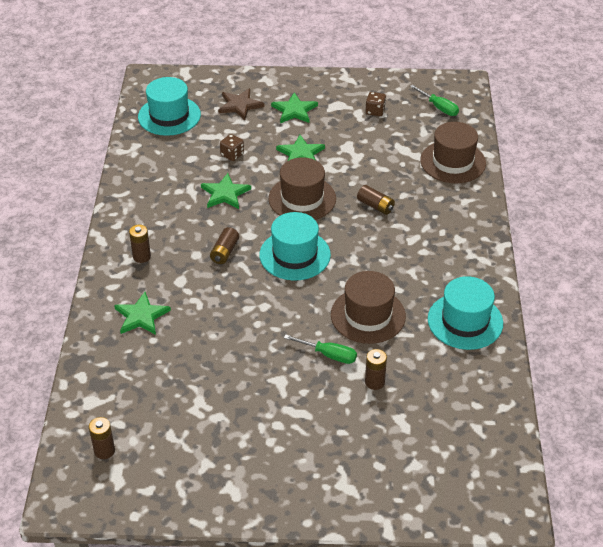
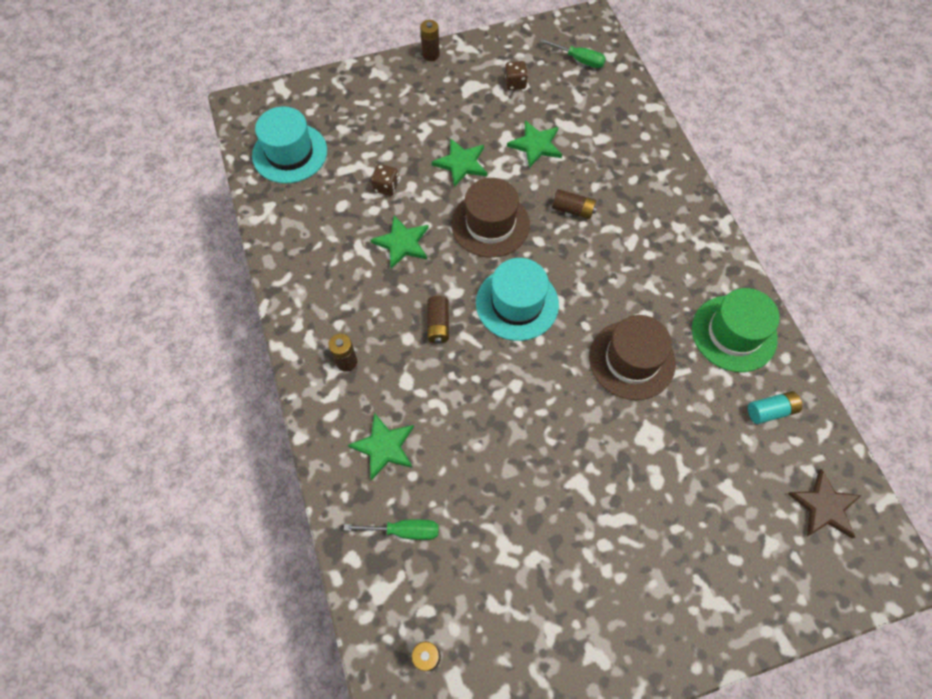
camera: 20 degrees left, 20 degrees up
brown star [218,88,264,120] -> brown star moved to [788,469,861,538]
green star [271,92,318,123] -> green star moved to [507,120,562,168]
green screwdriver [284,334,357,364] -> green screwdriver moved to [344,520,439,540]
brown battery [365,349,387,390] -> brown battery moved to [420,20,440,61]
brown hat [420,122,486,183] -> none
turquoise hat [428,276,503,350] -> green hat [692,288,780,372]
none -> turquoise battery [748,391,802,424]

